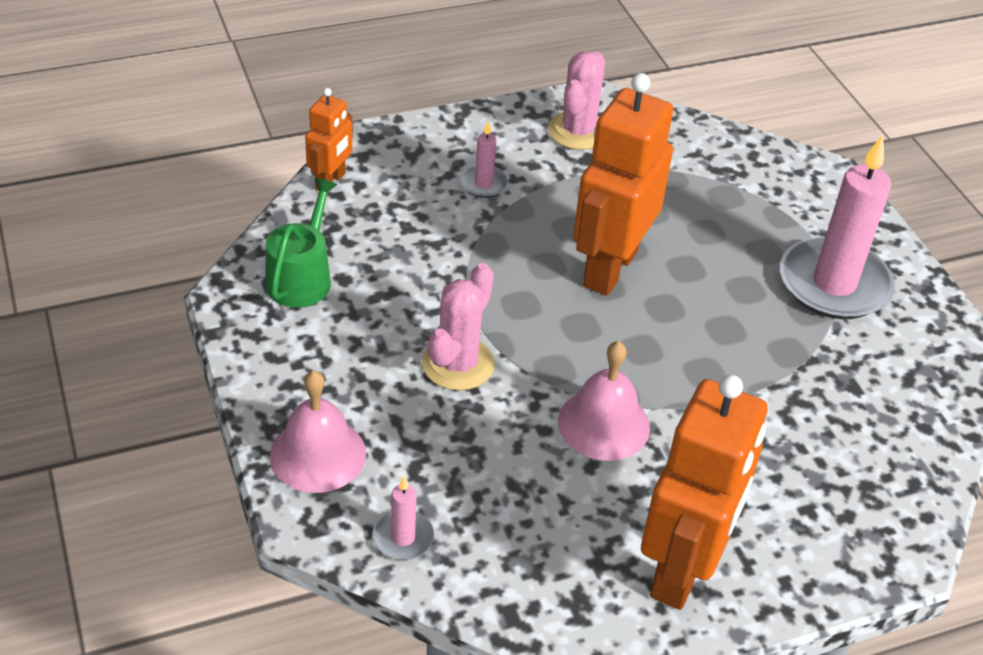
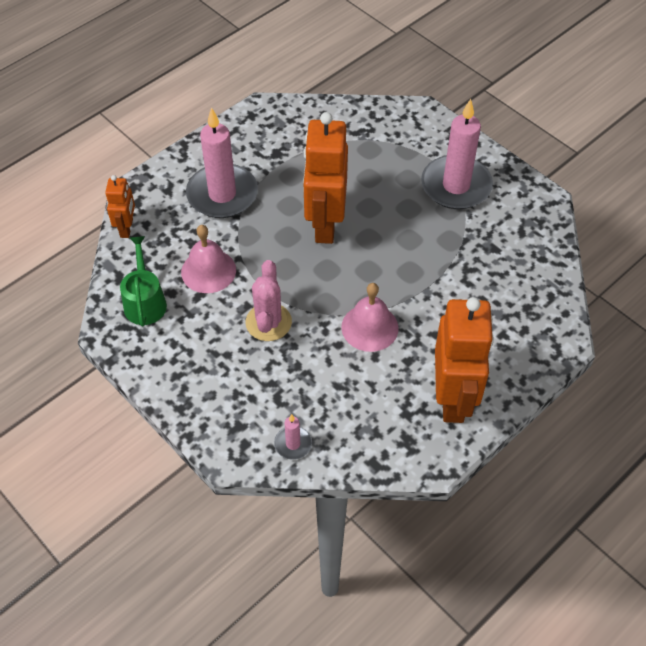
camera: 20 degrees left, 10 degrees up
pink bell [270,370,366,493] -> pink bell moved to [181,225,236,293]
pink candle [460,121,508,198] -> pink candle [186,107,258,218], size x2.24
pink cactus [548,51,605,150] -> none

